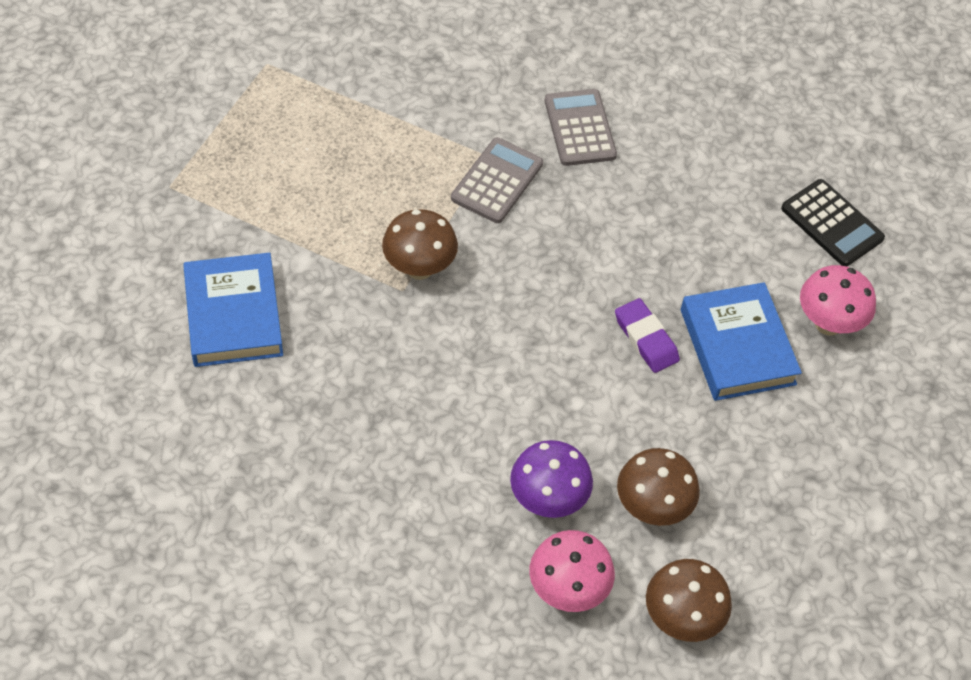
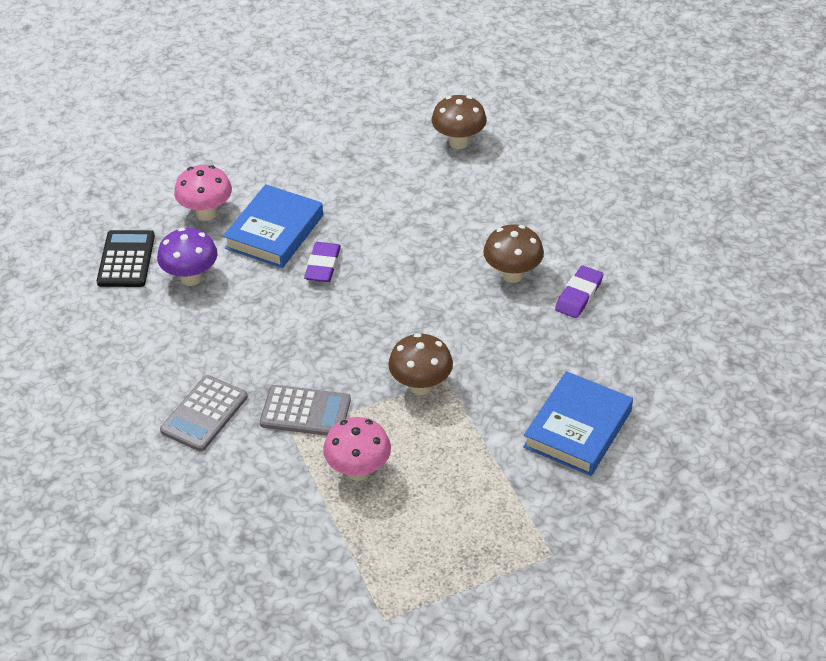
camera: 135 degrees left, 10 degrees down
grey calculator [451,137,543,223] -> grey calculator turned 150 degrees counterclockwise [260,385,351,436]
purple mushroom [510,440,593,518] -> purple mushroom moved to [157,228,217,286]
pink mushroom [529,530,615,612] -> pink mushroom moved to [323,417,391,481]
brown mushroom [617,448,700,526] -> brown mushroom moved to [483,224,544,283]
none -> purple eraser [555,265,603,318]

